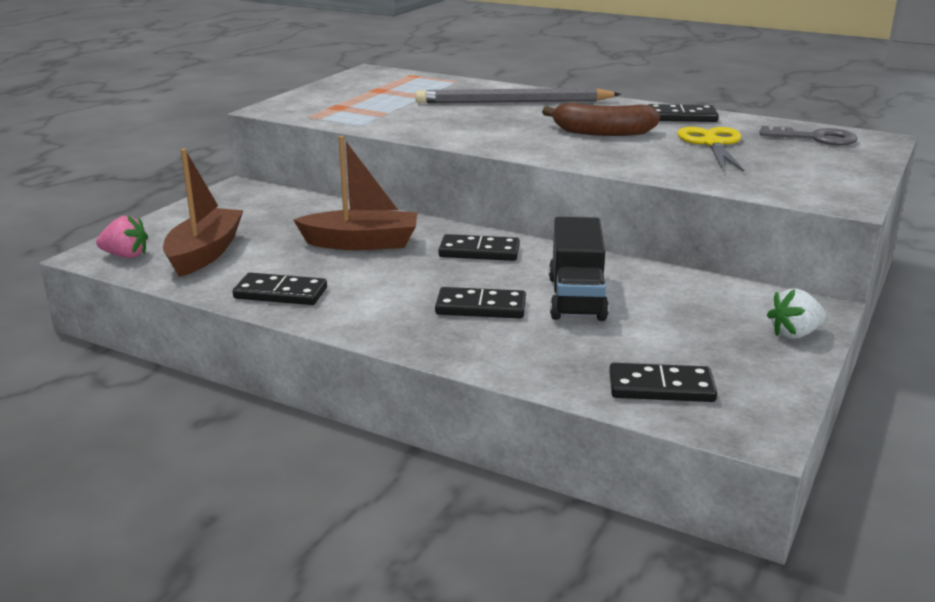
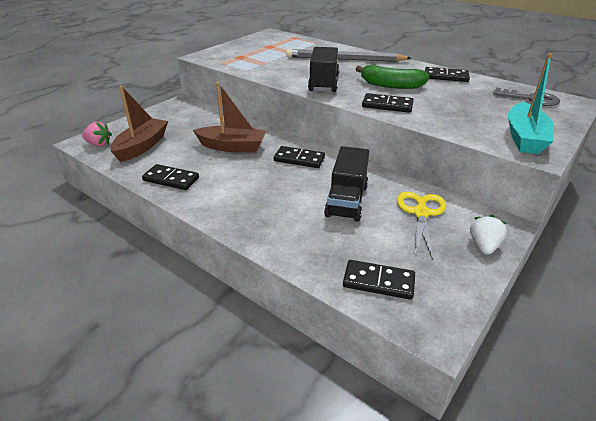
camera: 10 degrees right, 10 degrees up
black domino [435,287,526,318] -> black domino moved to [362,93,414,113]
brown banana [542,103,660,136] -> green banana [356,65,429,89]
yellow scissors [677,127,744,172] -> yellow scissors moved to [397,192,446,260]
white strawberry [767,289,826,339] -> white strawberry turned 120 degrees clockwise [470,215,507,254]
none -> black truck [308,47,339,92]
none -> turquoise boat [508,53,554,154]

